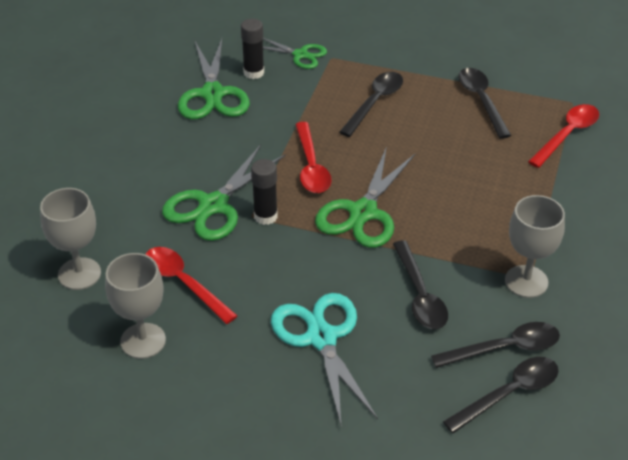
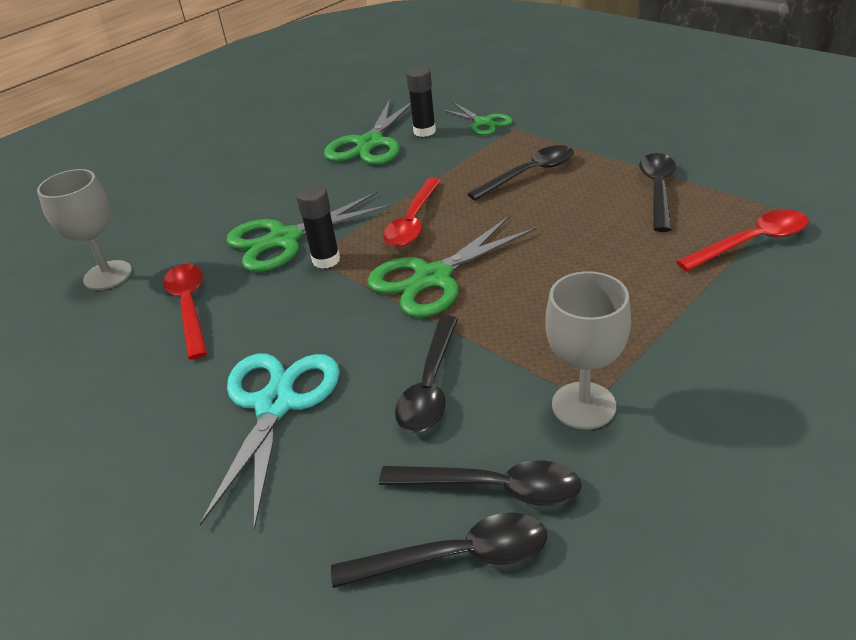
camera: 30 degrees right, 5 degrees down
grey goblet [105,253,166,359] -> none

